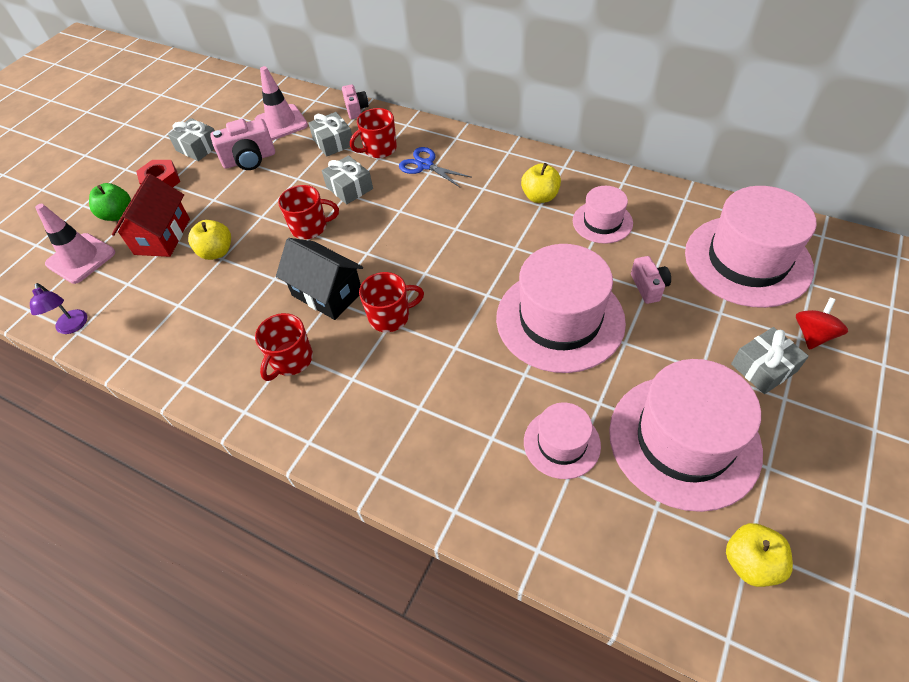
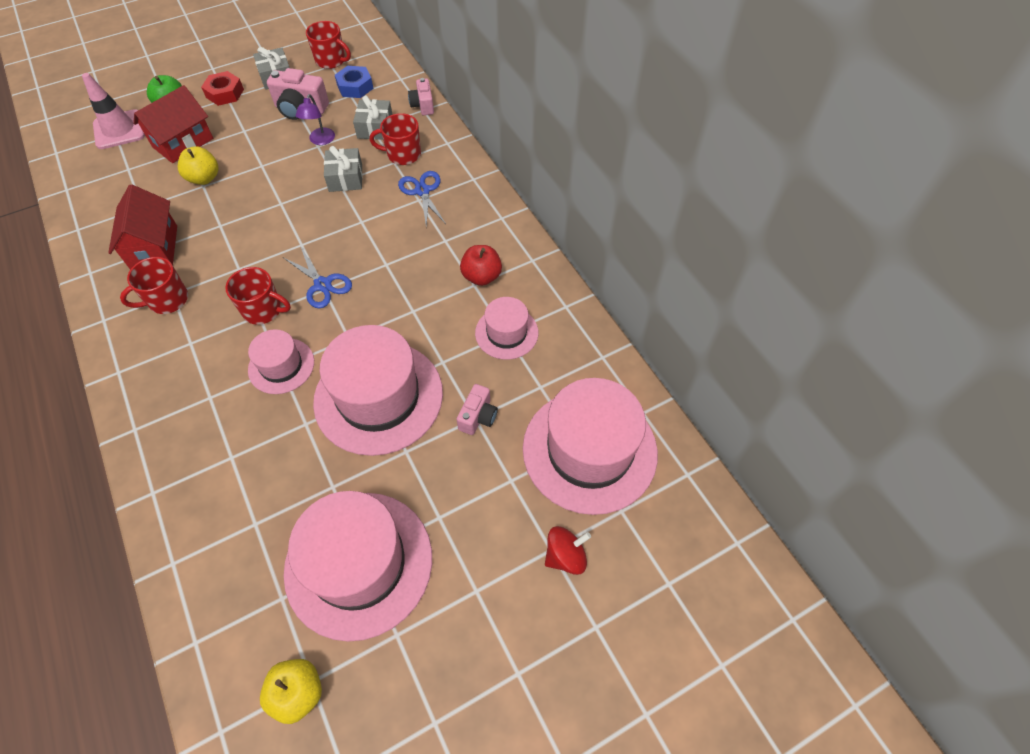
camera: 30 degrees right, 5 degrees up
purple lamp [30,283,87,334] -> purple lamp moved to [296,94,335,145]
pink traffic cone [255,66,308,140] -> blue nut [335,66,374,98]
black house [276,238,363,320] -> none
red mug [278,185,339,239] -> red mug moved to [306,21,351,69]
pink camera [342,84,369,119] -> pink camera turned 150 degrees clockwise [408,78,434,115]
yellow apple [521,163,561,203] -> red apple [460,245,502,286]
pink hat [524,402,601,479] -> pink hat moved to [248,329,314,394]
grey gift [731,327,809,394] -> none
none -> red house [108,184,177,269]
none -> blue scissors [283,246,352,308]

